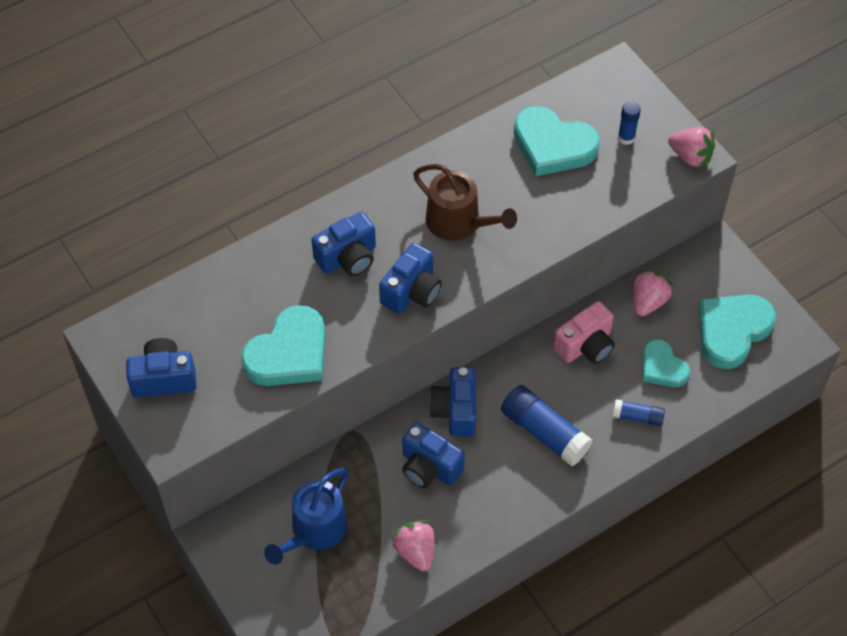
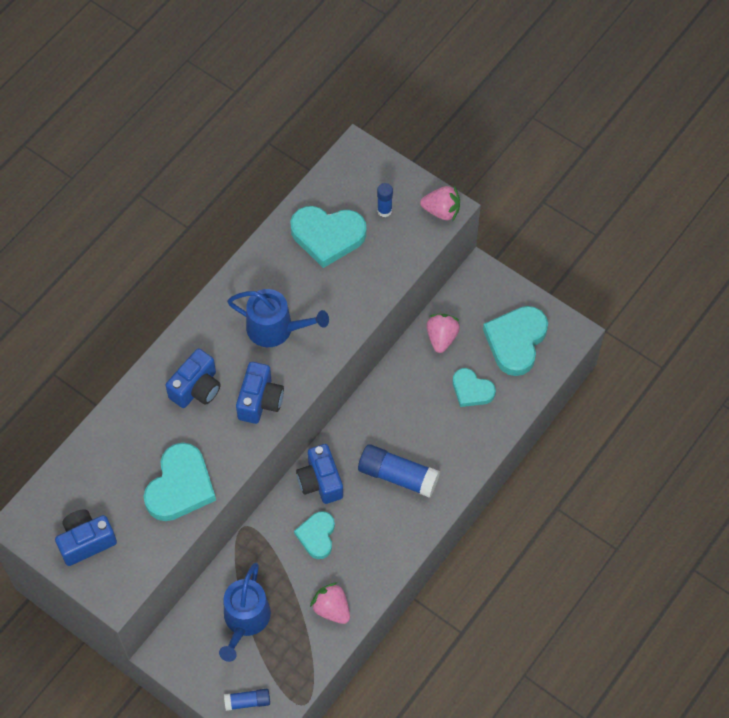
camera: 20 degrees left, 5 degrees up
blue camera [402,422,465,488] -> turquoise heart [294,511,335,559]
brown watering can [413,164,517,241] -> blue watering can [227,289,329,347]
pink camera [553,301,615,364] -> none
blue glue stick [613,399,665,426] -> blue glue stick moved to [224,689,270,711]

